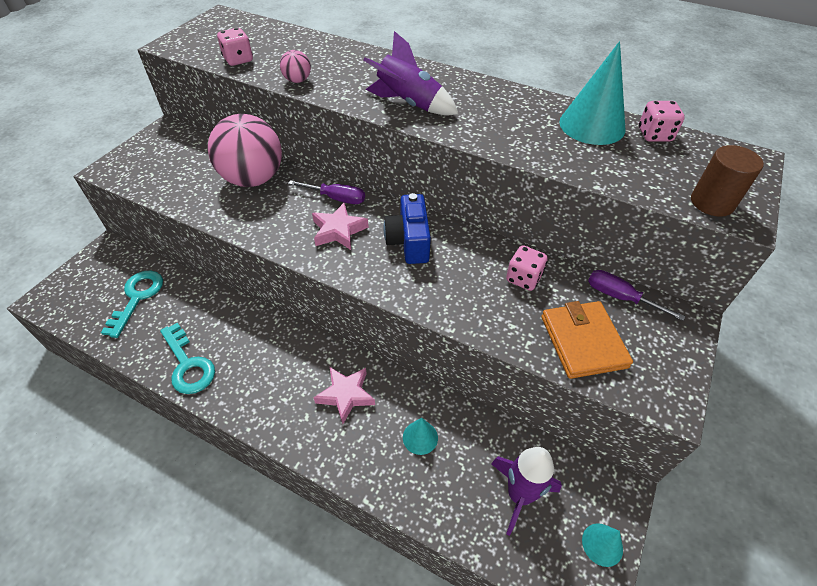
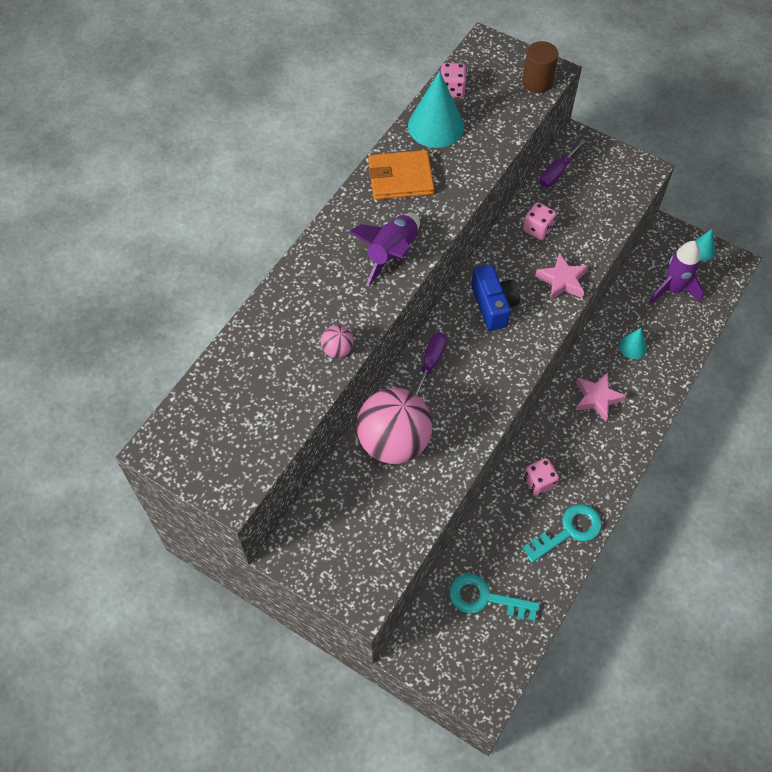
camera: 85 degrees left, 10 degrees up
pink dice [217,28,253,66] -> pink dice moved to [524,458,559,496]
pink star [312,203,369,250] -> pink star moved to [535,253,588,301]
blue camera [384,193,431,264] -> blue camera turned 105 degrees counterclockwise [471,264,520,331]
orange wallet [541,301,633,379] -> orange wallet moved to [368,150,435,200]

